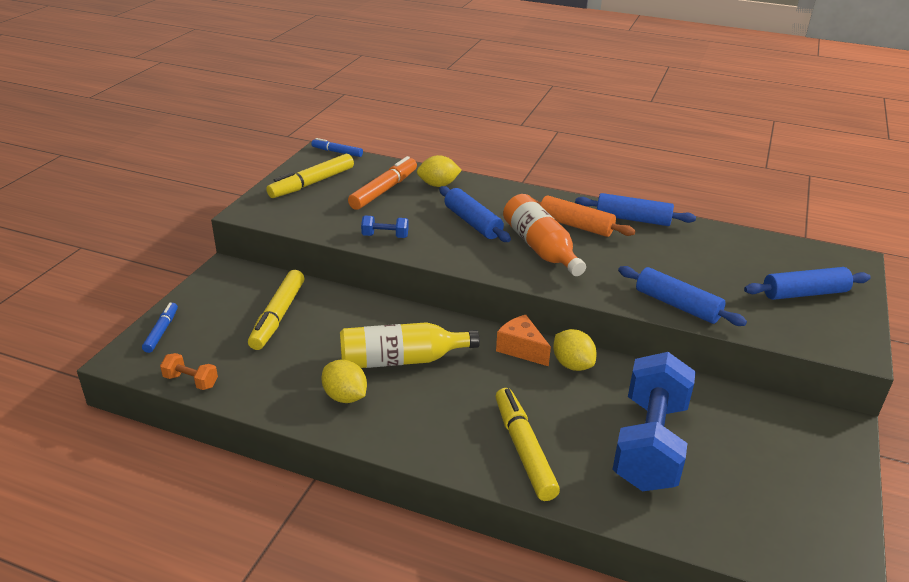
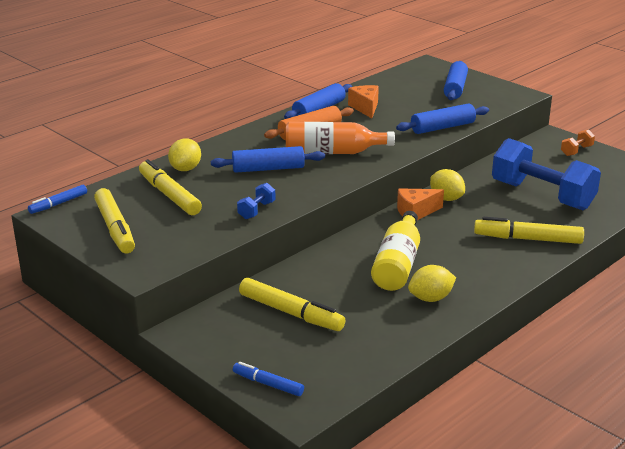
camera: 65 degrees left, 5 degrees down
orange dumbbell [160,353,218,390] -> orange dumbbell moved to [561,129,595,156]
orange marker [348,156,417,210] -> yellow marker [139,159,202,215]
yellow lemon [553,329,597,371] -> yellow lemon turned 60 degrees clockwise [430,169,465,201]
none -> orange cheese [348,85,379,118]

